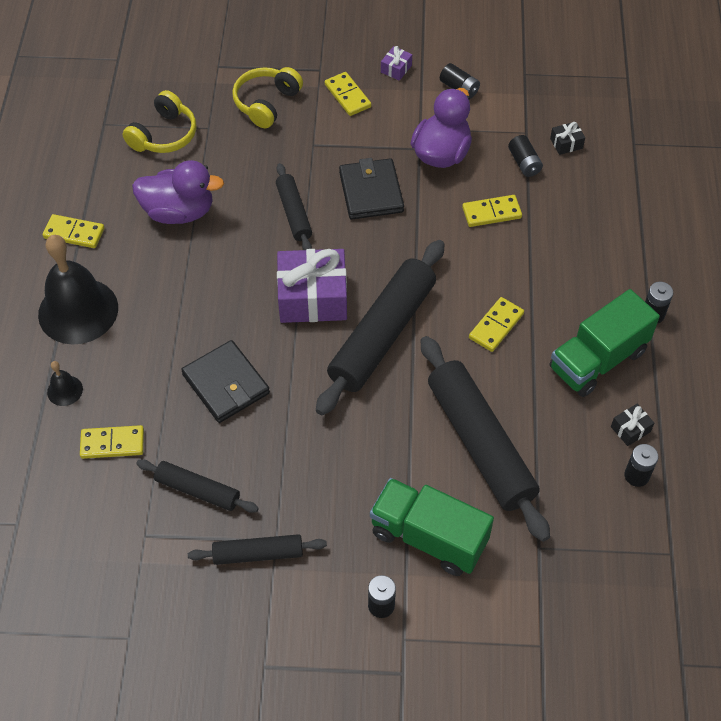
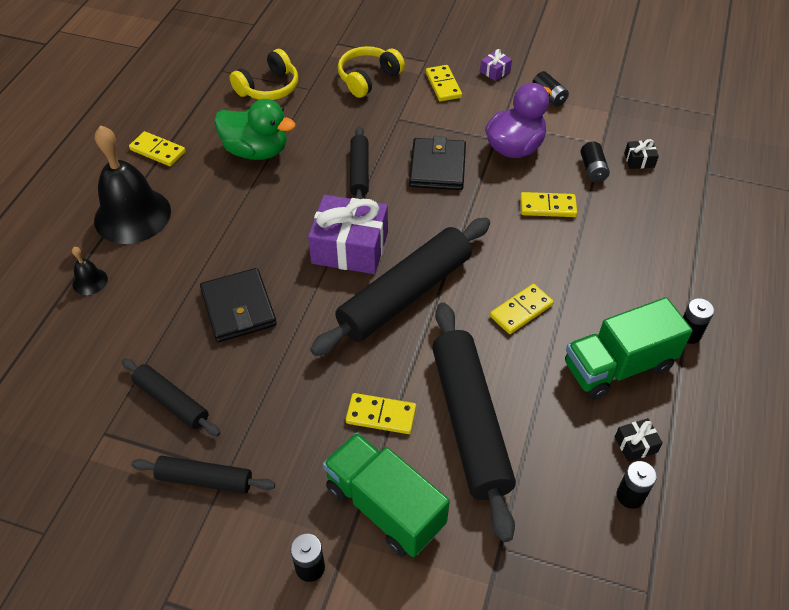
camera: 15 degrees right, 5 degrees down
yellow domino [80,425,144,459] -> yellow domino moved to [346,393,416,434]
purple duck [132,160,224,224] -> green duck [214,99,296,160]

